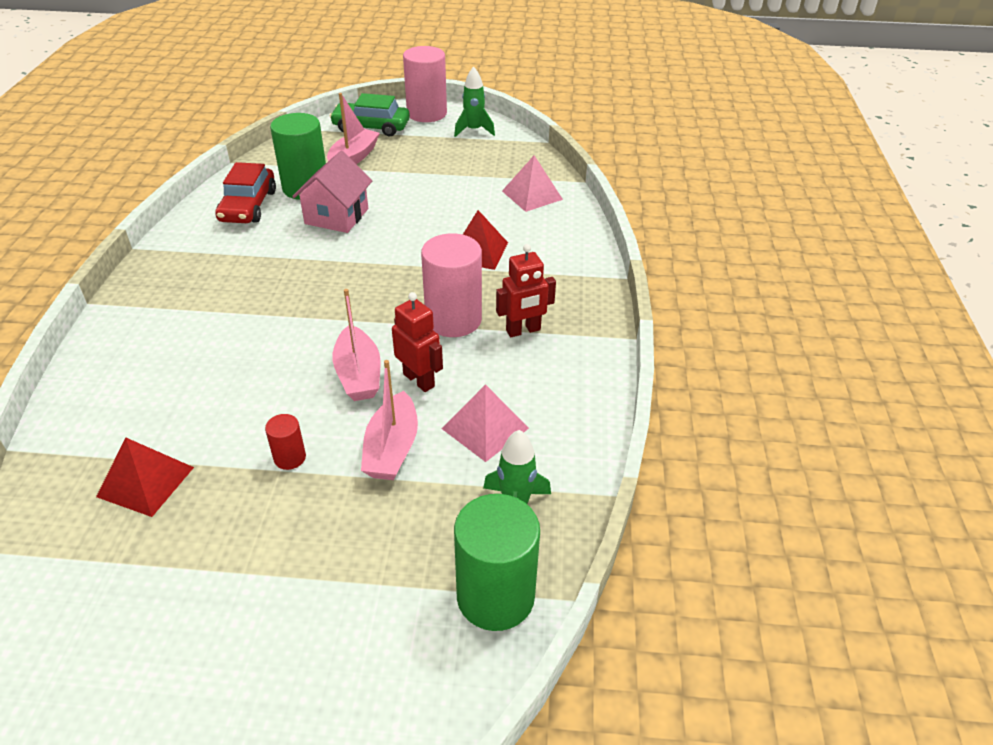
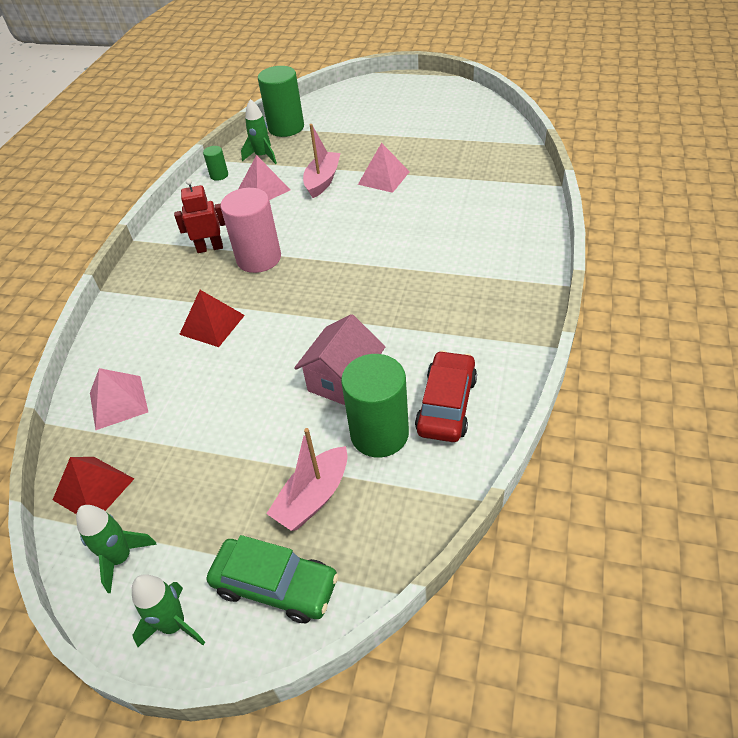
camera: 165 degrees left, 5 degrees up
red pyramid [96,438,194,517] -> red pyramid moved to [53,457,134,514]
red cylinder [265,414,306,470] -> pink pyramid [358,143,410,193]
pink boat [332,289,380,401] -> none
red robot [392,292,443,392] -> none
pink cylinder [403,46,447,122] -> green rocket [132,574,205,647]
none -> green cylinder [203,146,228,181]

